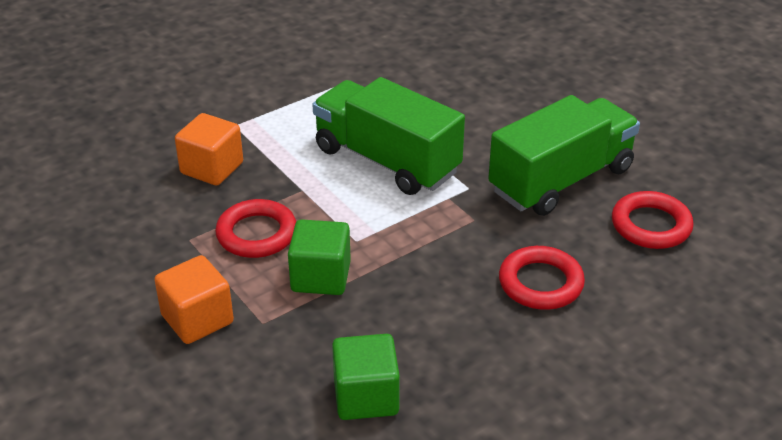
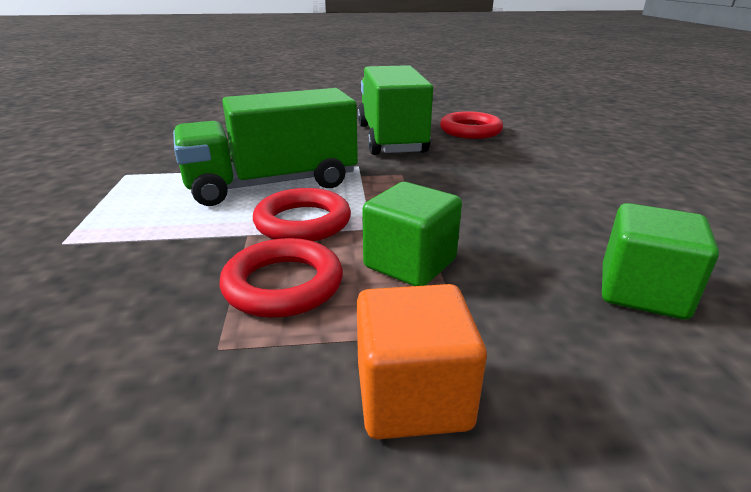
camera: 60 degrees left, 10 degrees down
orange cube [175,113,243,186] -> none
red ring [499,246,585,310] -> red ring moved to [253,188,351,241]

